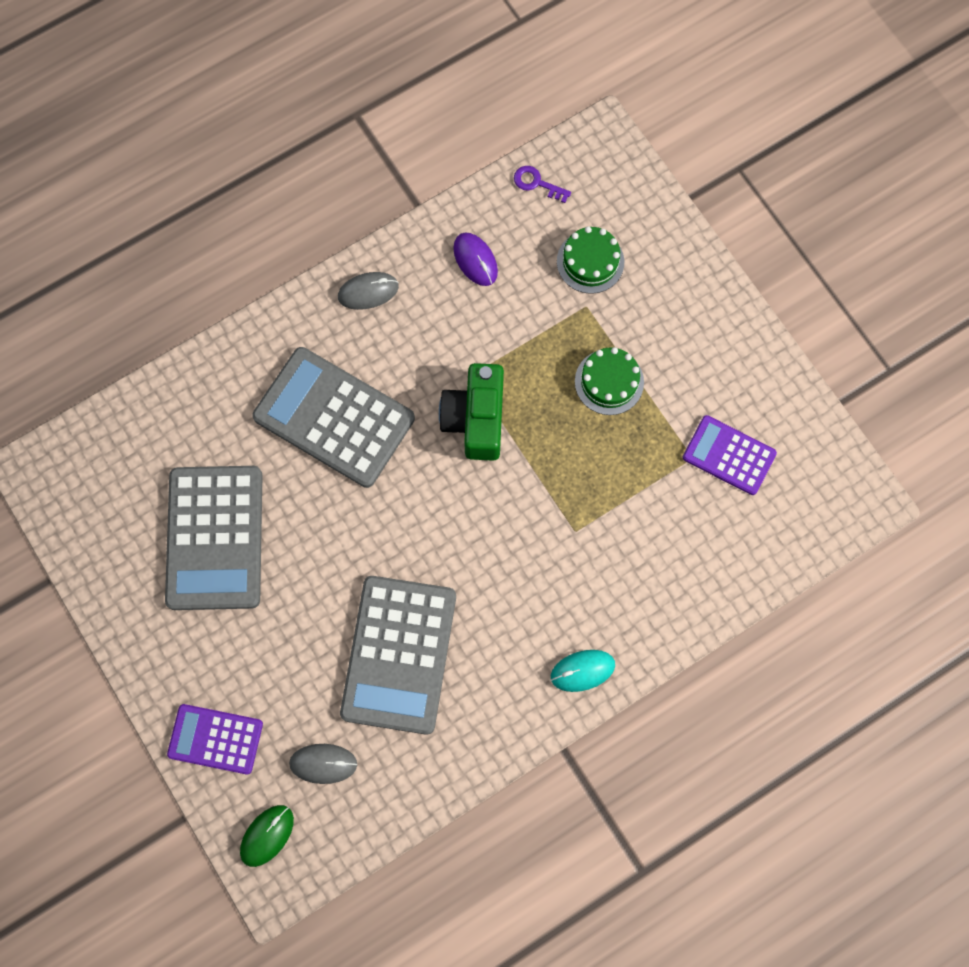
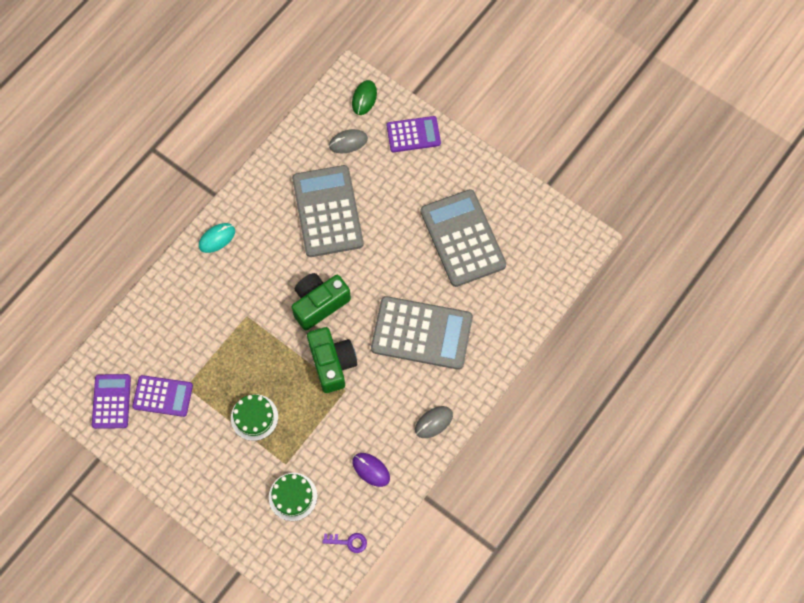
camera: 160 degrees right, 5 degrees down
none -> purple calculator [92,374,131,429]
none -> green camera [292,273,351,330]

